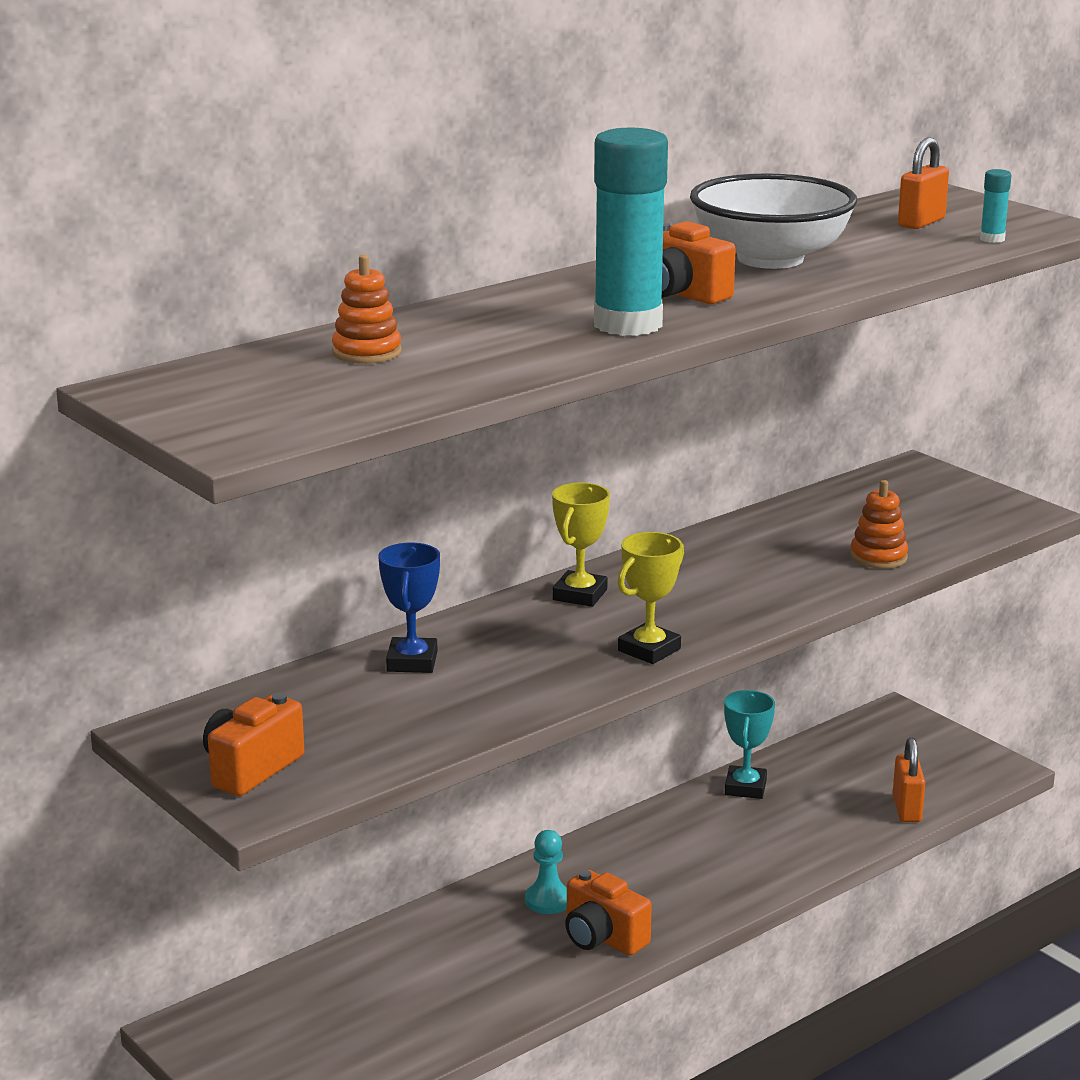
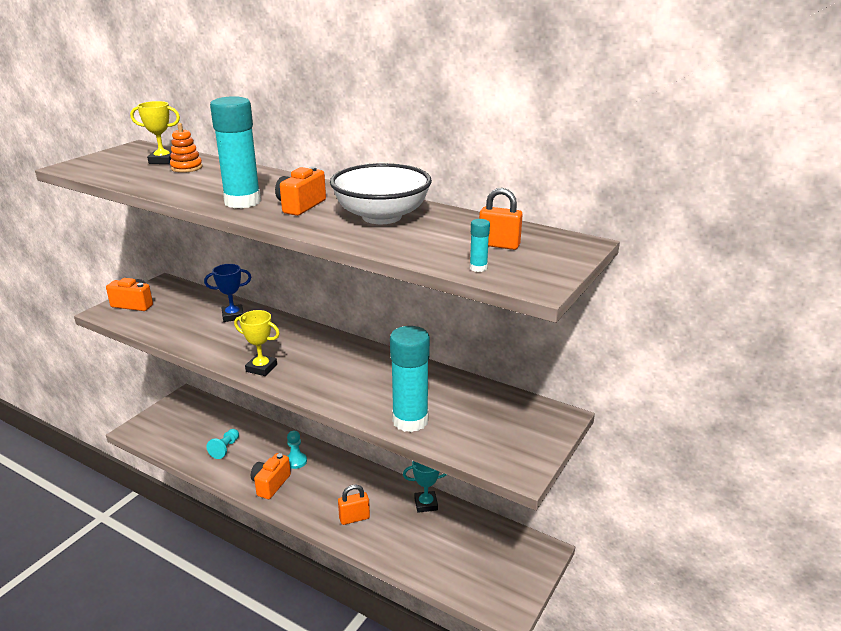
camera: 70 degrees right, 5 degrees up
yellow trophy [552,483,610,607] -> yellow trophy moved to [130,101,180,164]
orange stacking toy [850,480,908,569] -> turquoise glue stick [390,326,430,432]
orange padlock [893,737,925,822] -> orange padlock moved to [338,485,370,525]
none -> turquoise pawn [206,429,239,459]

